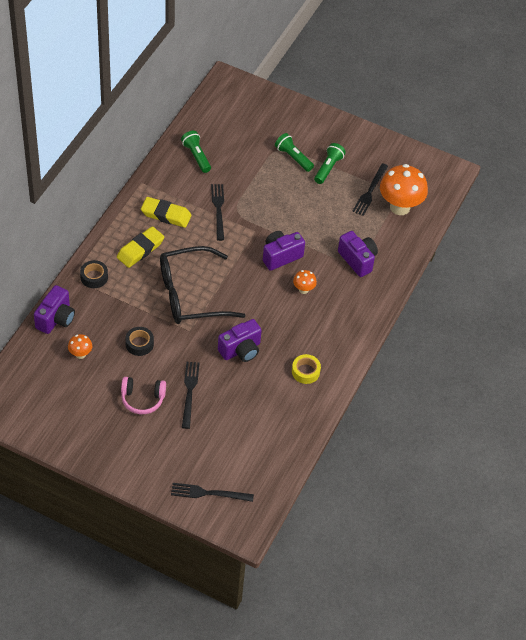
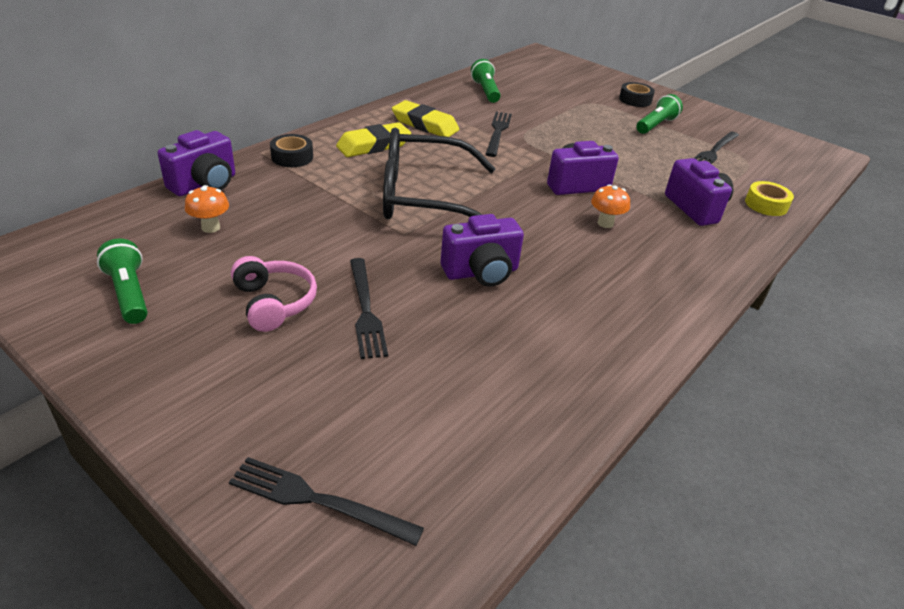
camera: 15 degrees right, 15 degrees down
pink headphones [121,377,166,414] -> pink headphones turned 135 degrees counterclockwise [231,256,317,332]
black tape [125,327,154,356] -> black tape moved to [619,82,655,107]
black fork [182,362,200,429] -> black fork turned 150 degrees clockwise [350,258,388,359]
green flashlight [275,133,314,172] -> green flashlight moved to [97,238,148,324]
yellow tape [292,354,321,384] -> yellow tape moved to [745,181,794,216]
orange mushroom [380,164,428,215] -> none

